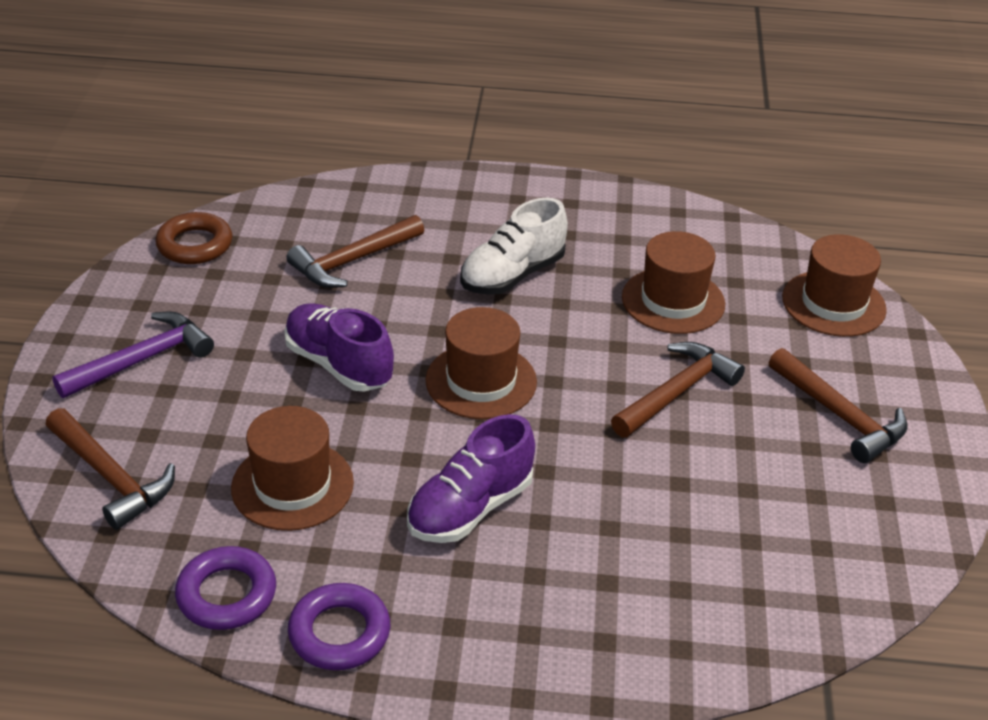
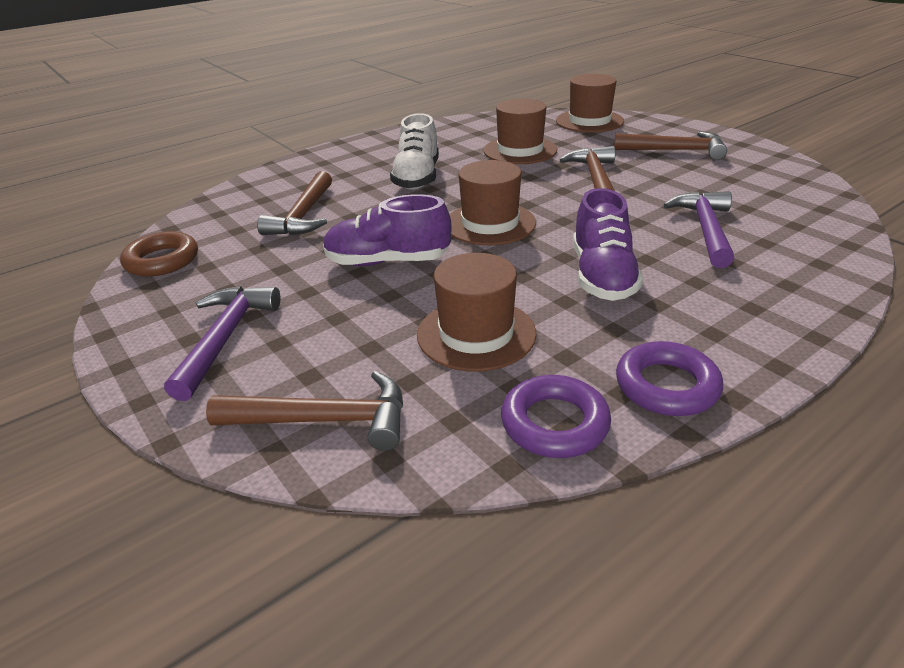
camera: 40 degrees left, 5 degrees down
none -> purple hammer [664,191,734,268]

